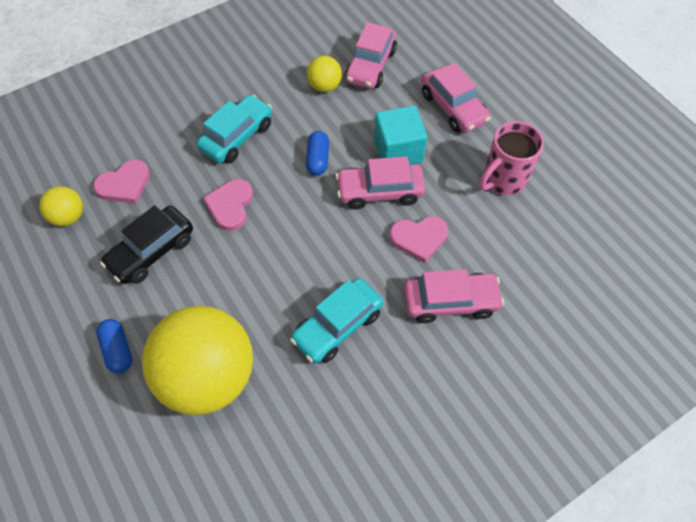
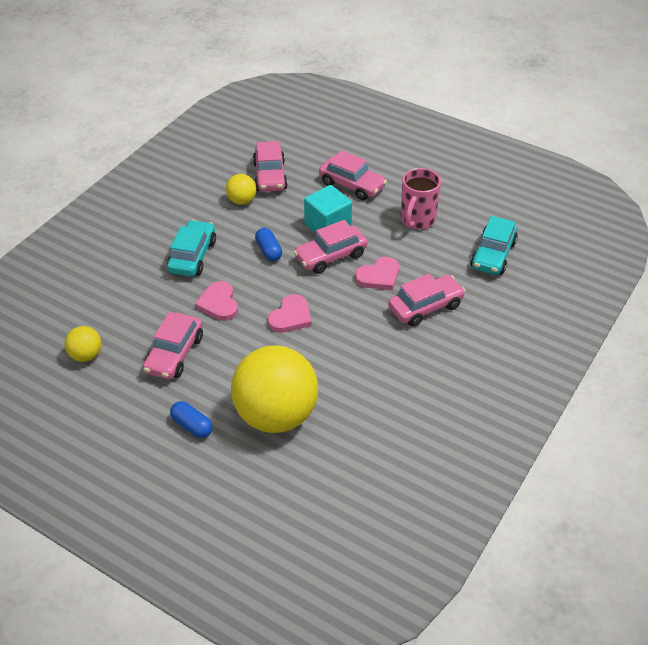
camera: 25 degrees left, 15 degrees down
pink heart [93,160,150,203] -> pink heart moved to [268,294,311,333]
black car [100,205,193,284] -> pink car [143,312,203,380]
turquoise car [290,278,383,364] -> turquoise car moved to [470,216,518,275]

